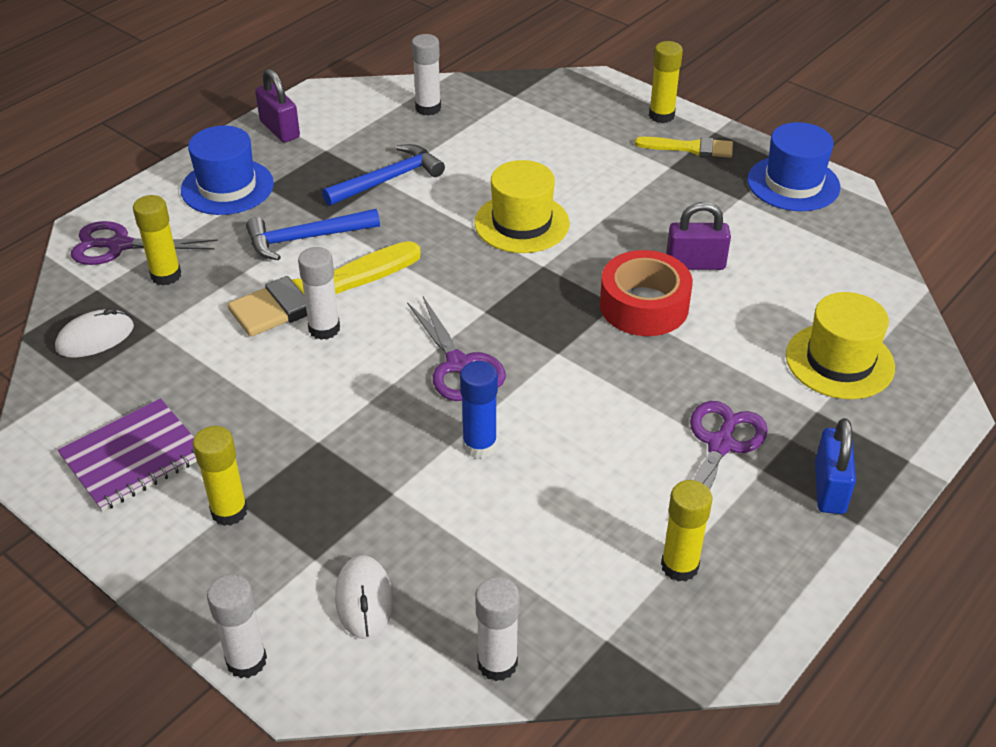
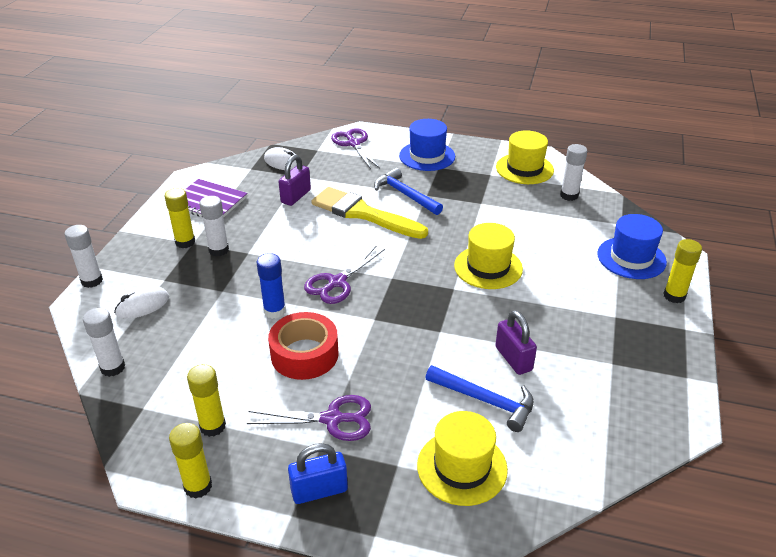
camera: 65 degrees right, 5 degrees down
yellow glue stick [133,195,181,286] -> yellow glue stick moved to [169,423,212,499]
purple padlock [255,69,300,142] -> purple padlock moved to [279,155,311,206]
white glue stick [298,247,340,340] -> white glue stick moved to [199,196,229,257]
blue hammer [322,144,445,206] -> blue hammer moved to [425,365,534,432]
red tape [600,250,693,336] -> red tape moved to [268,312,339,380]
yellow brush [635,137,733,158] -> none
blue hat [747,122,840,211] -> blue hat moved to [597,214,667,279]
none -> yellow hat [496,130,554,184]

